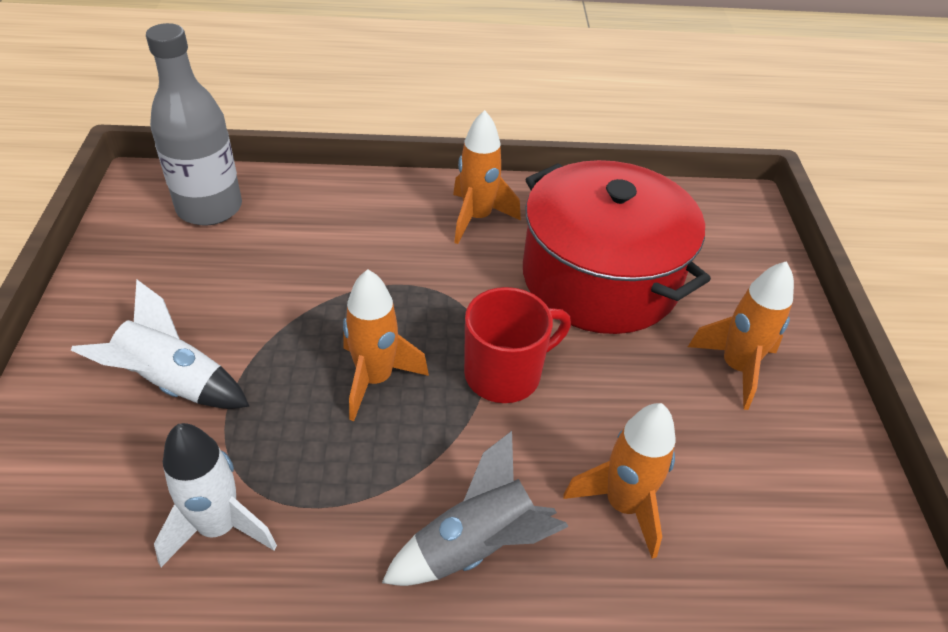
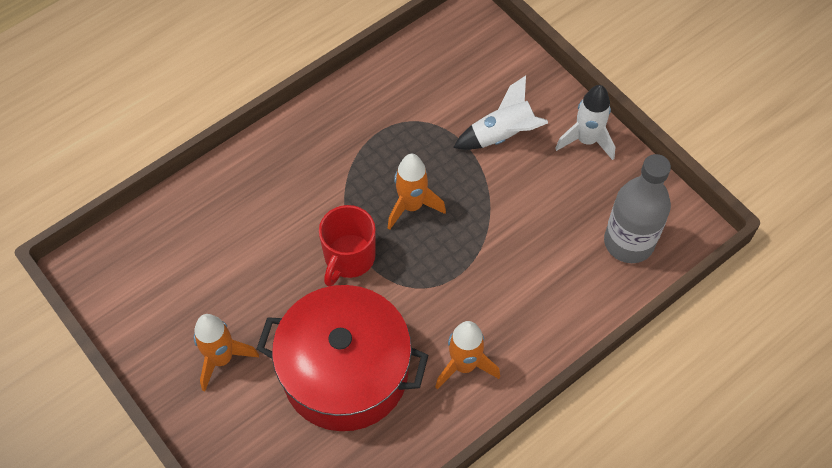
camera: 145 degrees right, 15 degrees up
white rocket [154,423,277,567] -> white rocket moved to [555,85,615,160]
grey rocket [382,431,569,586] -> none
orange rocket [563,403,675,559] -> none

